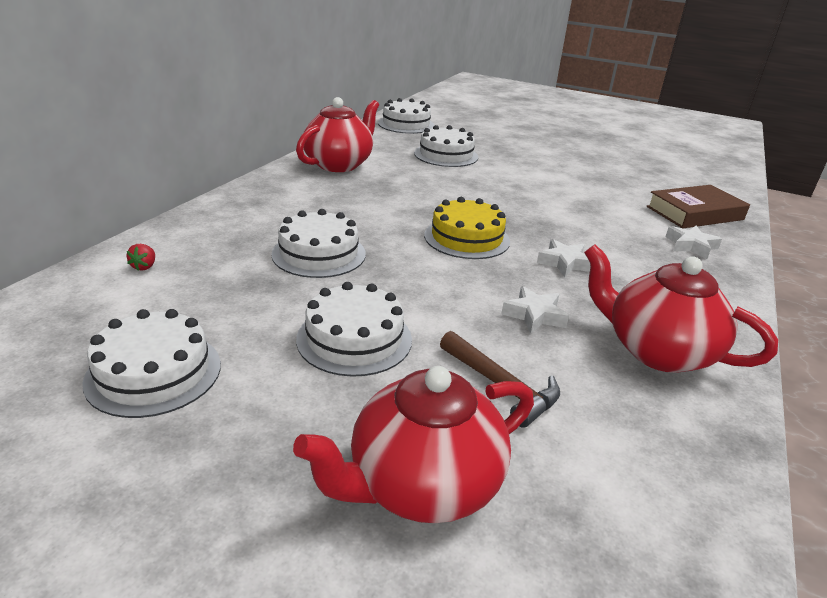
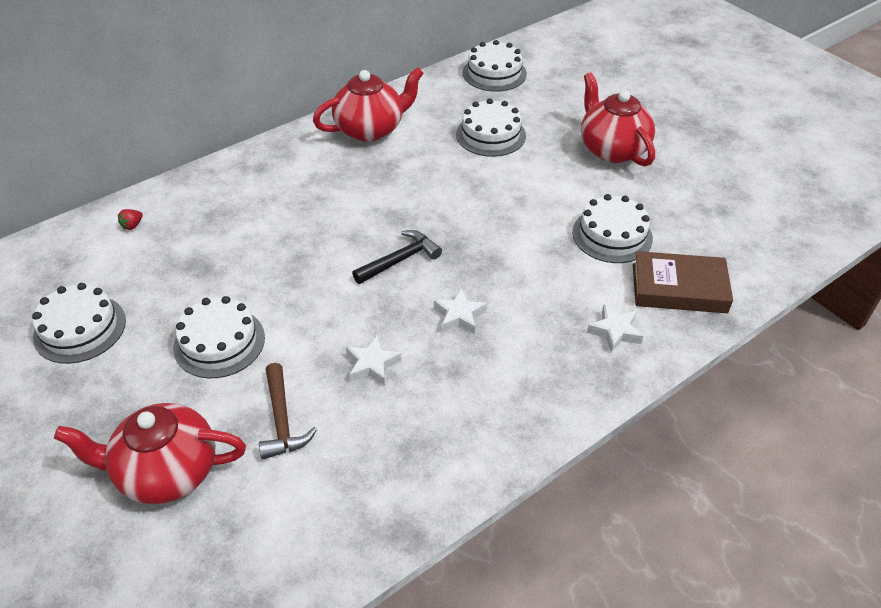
camera: 30 degrees right, 15 degrees up
white cake [271,209,366,278] -> white cake moved to [572,194,653,263]
yellow cake [424,197,510,259] -> black hammer [352,230,442,284]
red teapot [584,244,778,373] -> red teapot moved to [581,72,655,166]

